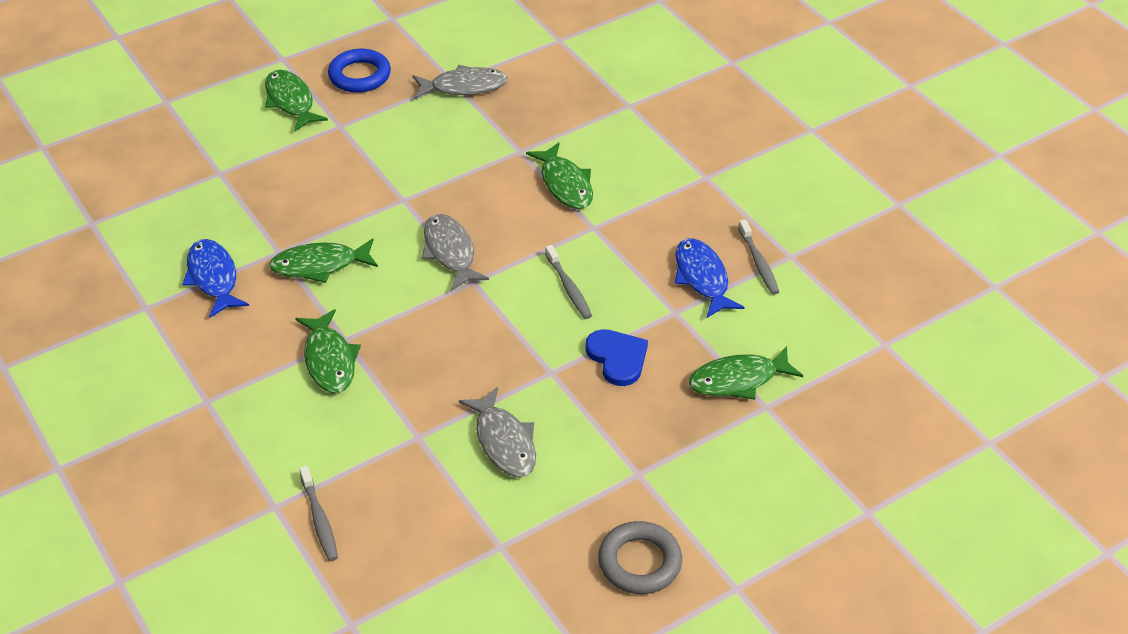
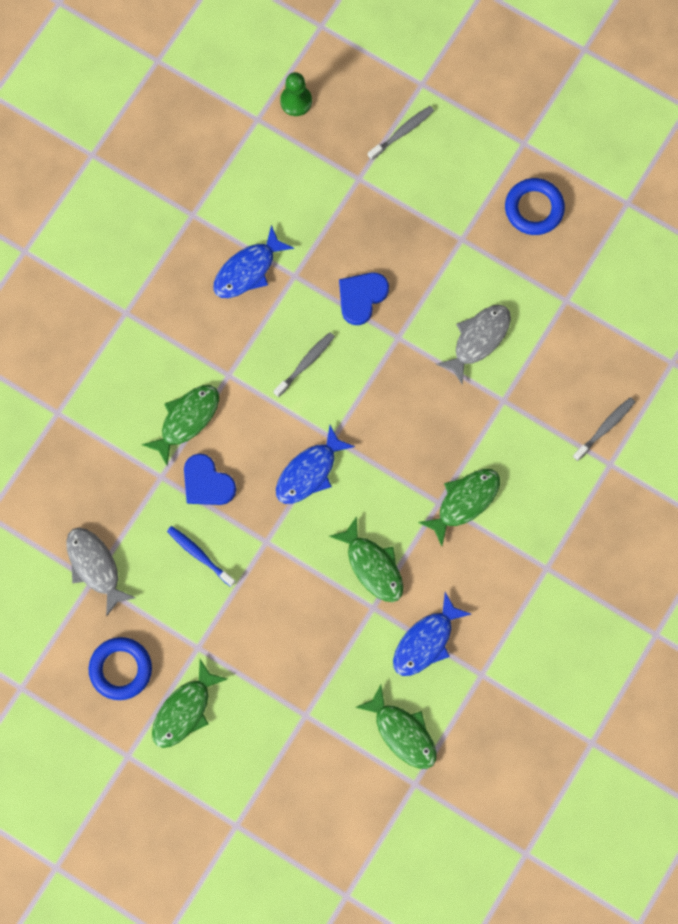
camera: 115 degrees left, 30 degrees up
grey fish [422,214,489,291] -> blue fish [276,425,355,504]
grey ring [598,521,682,594] -> blue ring [505,178,565,235]
green fish [689,346,803,400] -> green fish moved to [355,684,437,769]
grey toothbrush [738,220,779,294] -> grey toothbrush moved to [368,106,434,160]
none -> blue toothbrush [167,526,236,587]
none -> blue heart [184,454,236,505]
none -> green pawn [280,72,312,116]

